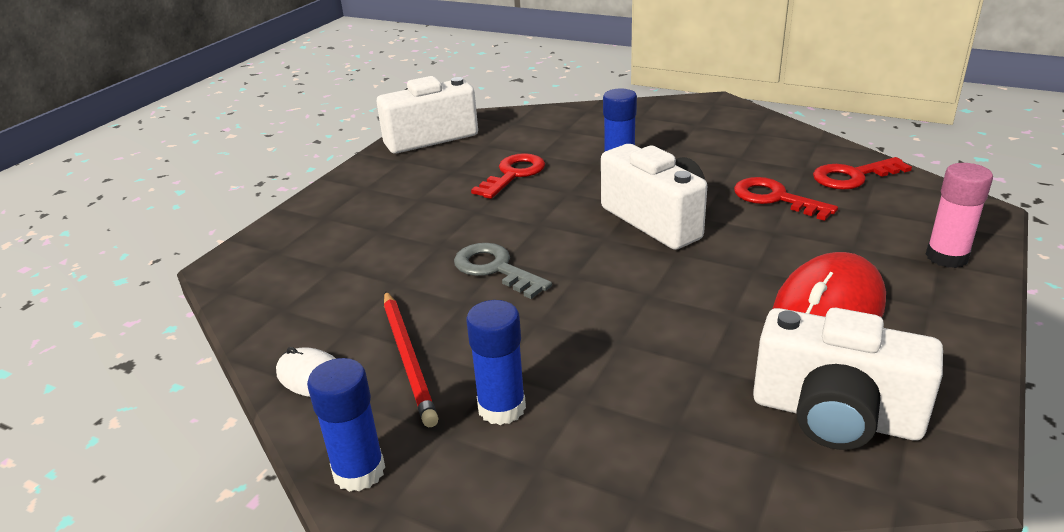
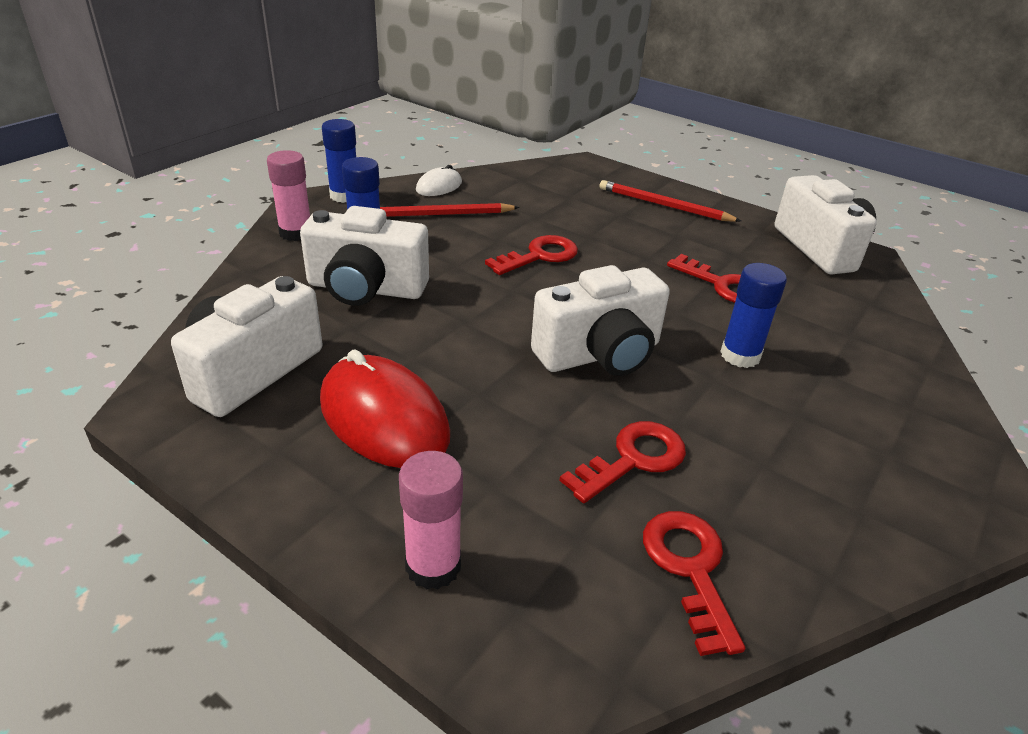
camera: 95 degrees right, 5 degrees up
grey key [454,243,552,299] -> red key [485,235,578,275]
none -> pink glue stick [267,150,310,241]
none -> white camera [300,206,429,306]
none -> red pencil [600,180,741,222]

